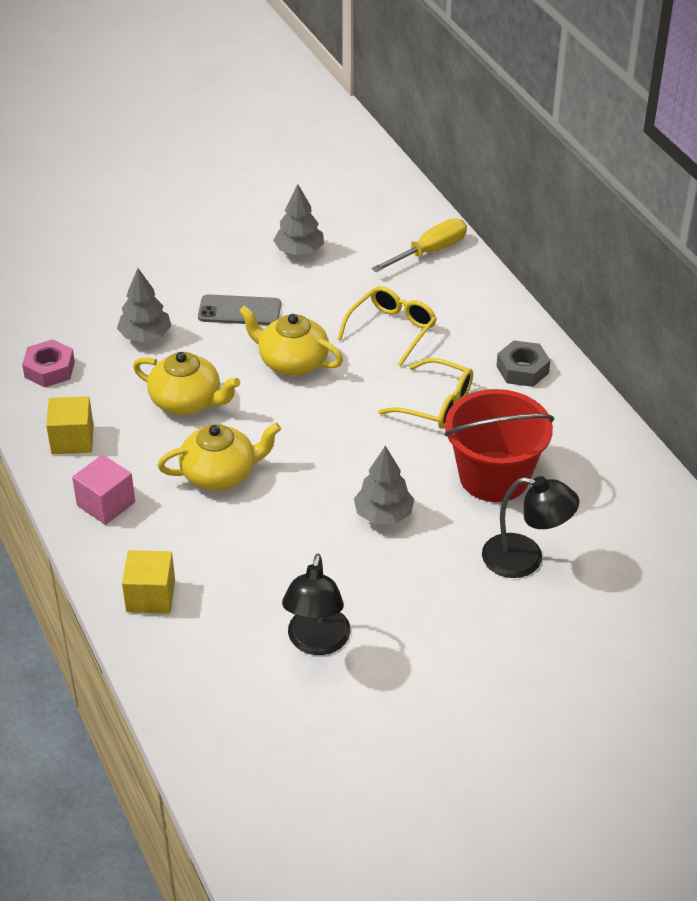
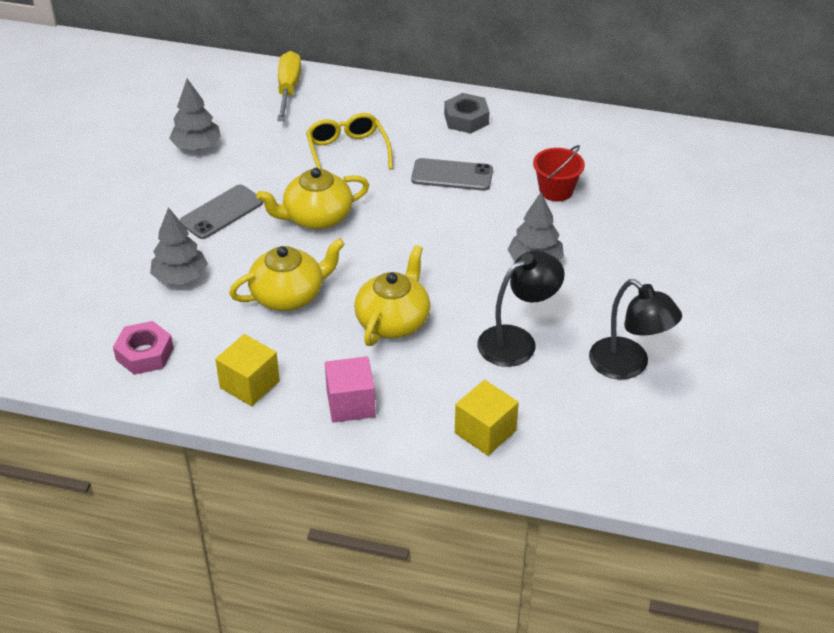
camera: 50 degrees left, 0 degrees up
yellow glasses [378,358,473,429] -> grey phone [411,158,493,191]
red bucket [444,389,554,502] -> red bucket [533,145,585,201], size x0.54
black lamp [482,476,580,578] -> black lamp moved to [477,251,565,367]

